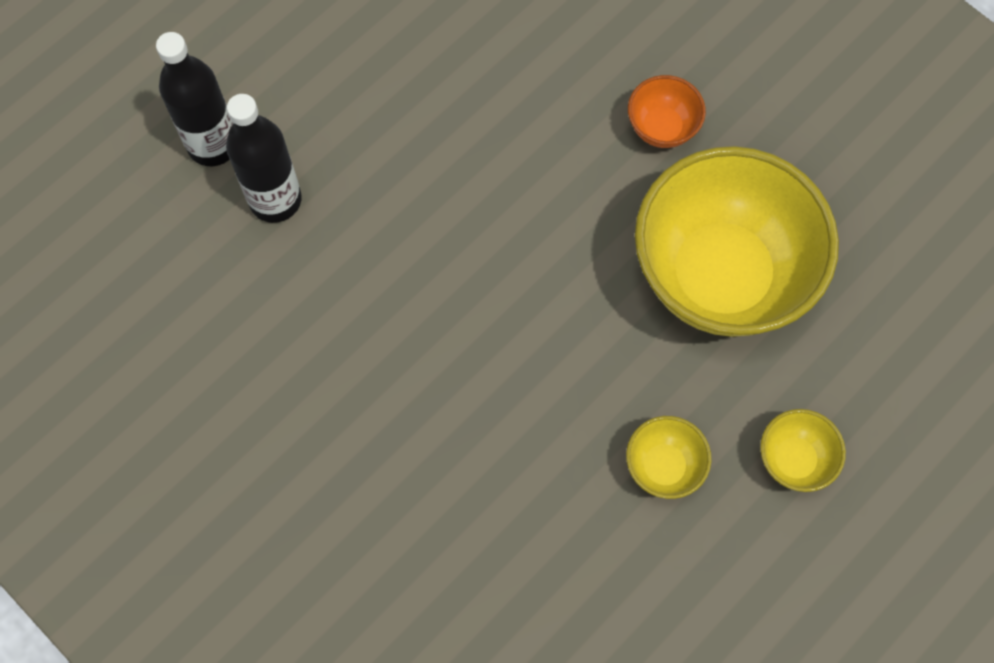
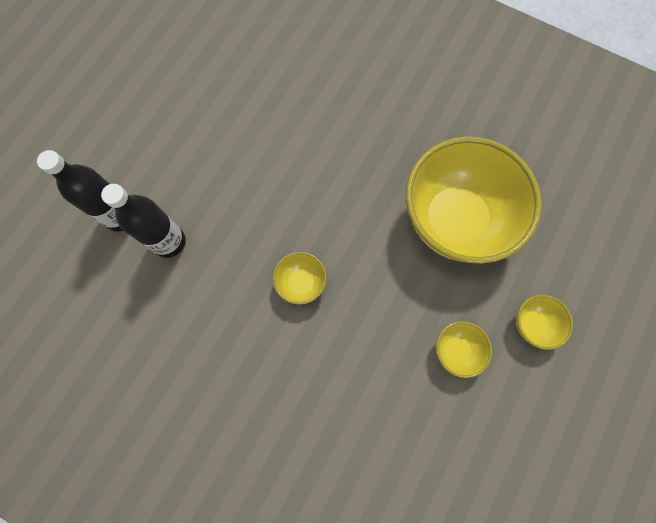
camera: 15 degrees left, 5 degrees up
orange bowl [628,75,706,148] -> none
none -> yellow bowl [273,252,327,305]

